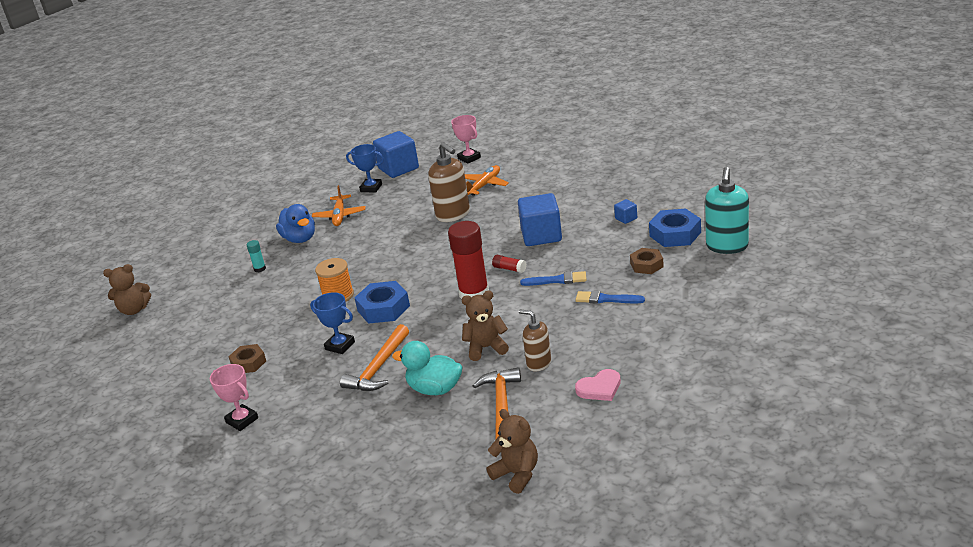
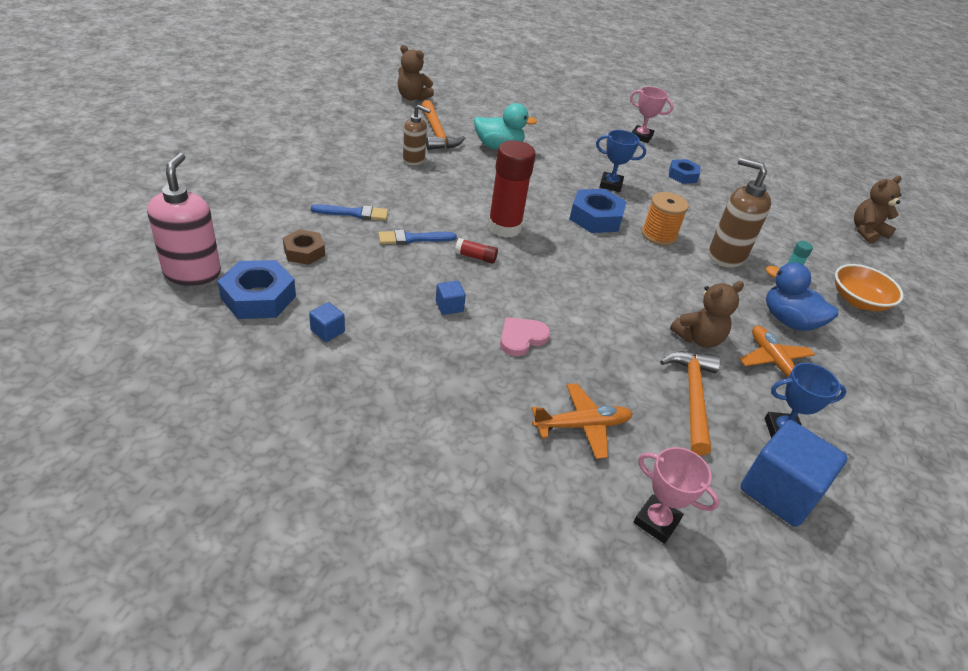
camera: 155 degrees right, 10 degrees up
brown nut [229,344,266,373] -> blue nut [669,159,700,184]
orange hammer [340,324,409,391] -> orange hammer moved to [660,351,720,456]
brown soap dispenser [428,142,470,222] -> brown soap dispenser moved to [709,157,771,268]
brown teddy bear [461,291,509,361] -> brown teddy bear moved to [670,281,744,348]
orange plane [465,165,509,196] -> orange plane turned 120 degrees counterclockwise [532,383,633,459]
blue cube [518,193,562,246] -> blue cube [436,281,466,315], size x0.45
pink heart [575,369,621,401] -> pink heart moved to [500,317,550,356]
turquoise soap dispenser [705,167,749,254] -> pink soap dispenser [147,152,221,286]
none -> orange bowl [835,264,904,311]

